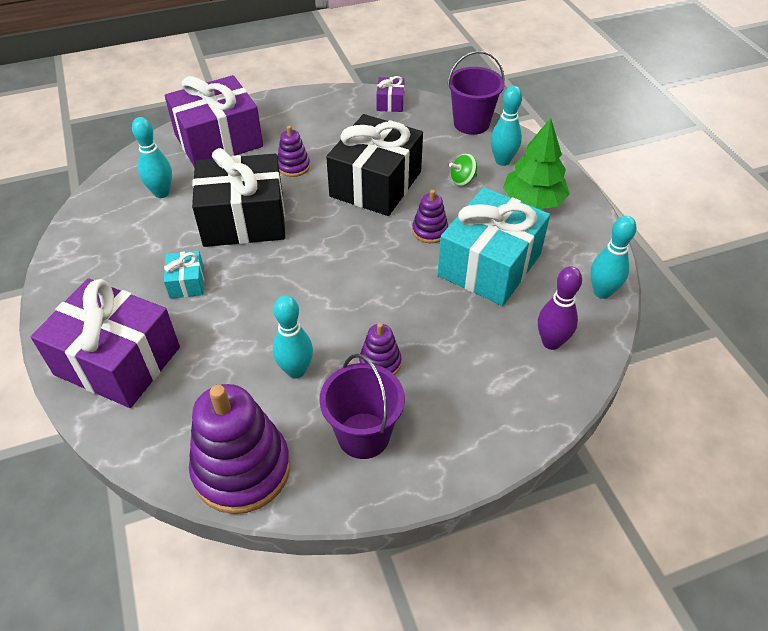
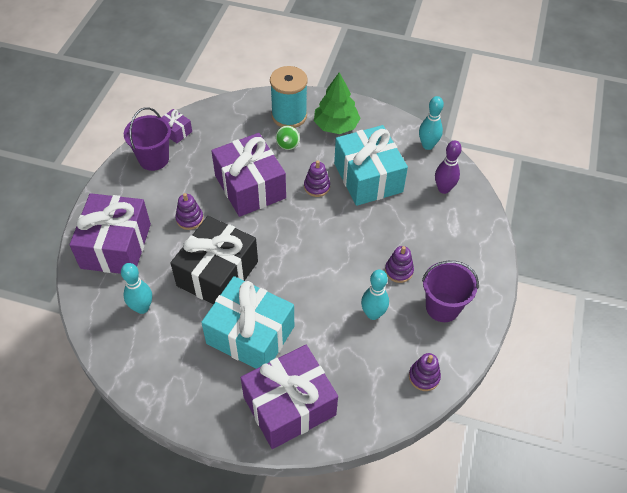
camera: 55 degrees left, 5 degrees up
turquoise gift [164,251,204,299] -> turquoise gift [201,276,294,369], size x2.26
purple stacking toy [189,384,290,514] -> purple stacking toy [409,353,441,391], size x0.48
black gift [326,114,423,216] -> purple gift [211,133,286,217]
purple bucket [447,51,505,135] -> purple bucket moved to [124,107,171,171]
turquoise bowling pin [491,86,522,166] -> turquoise spool [270,66,308,128]

